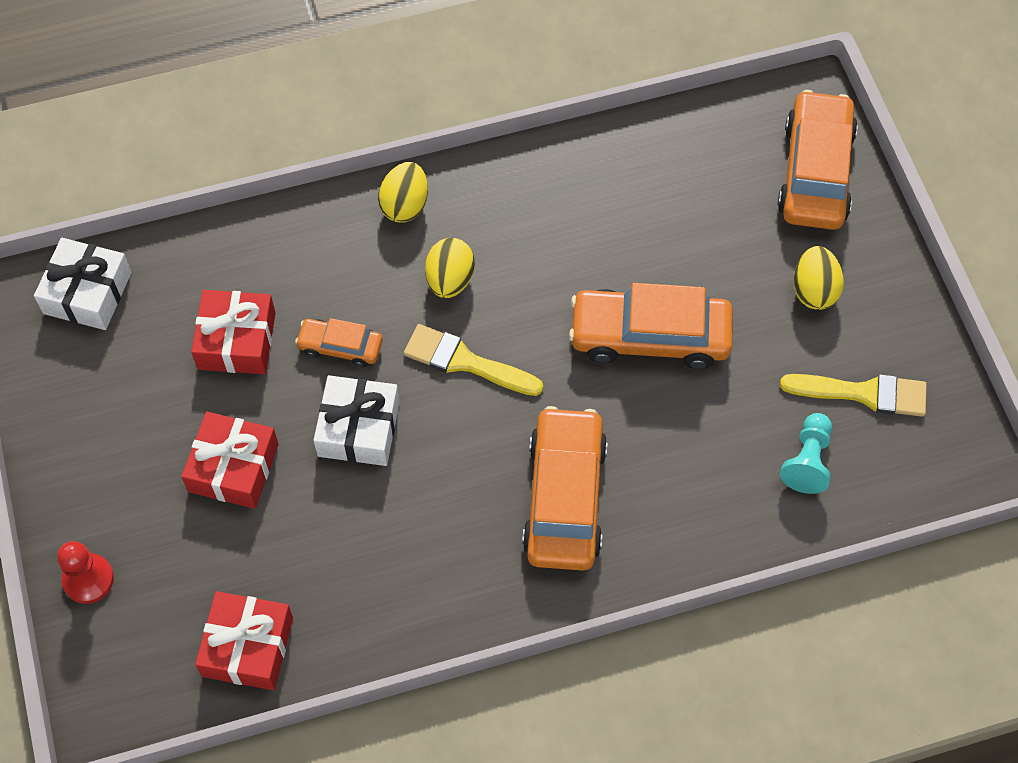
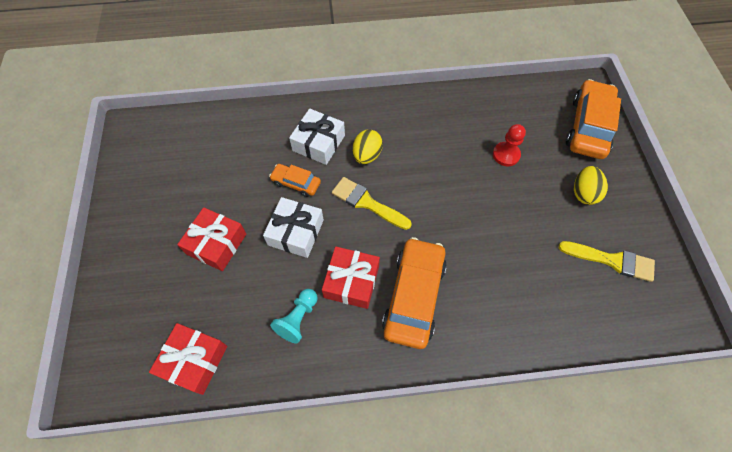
camera: 10 degrees right, 0 degrees up
white gift [34,238,132,330] -> white gift moved to [289,109,345,165]
red pawn [57,541,114,604] -> red pawn moved to [493,124,526,166]
red gift [191,290,276,374] -> red gift moved to [322,246,380,309]
yellow egg [378,162,428,223] -> none
orange car [569,283,733,370] -> none
turquoise pawn [780,413,832,494] -> turquoise pawn moved to [270,289,318,344]

